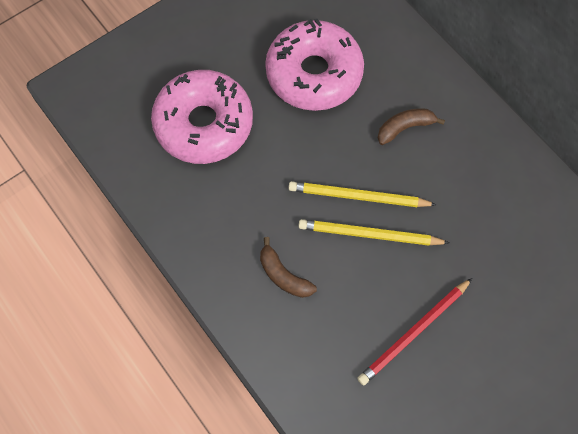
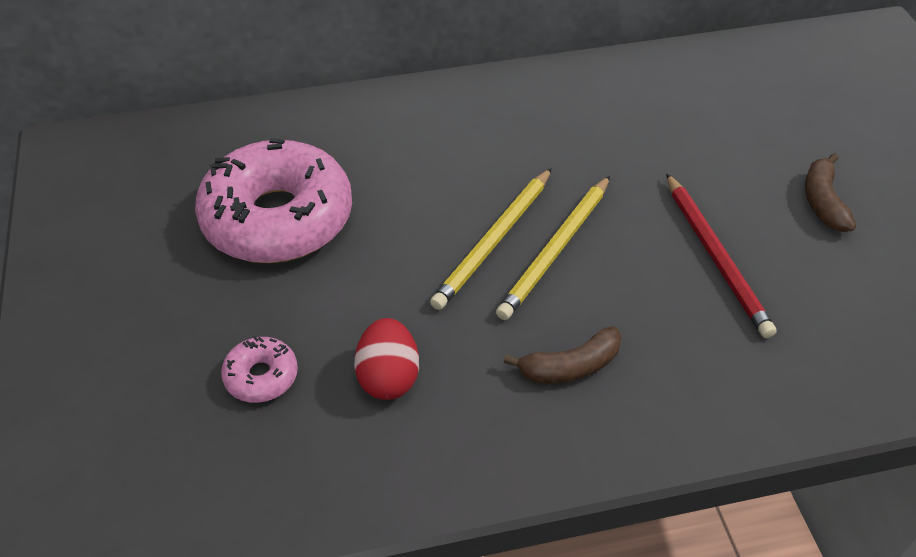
camera: 65 degrees left, 20 degrees down
pink donut [151,70,253,164] -> pink donut [221,336,298,403], size x0.43
brown banana [378,108,445,145] -> brown banana moved to [805,153,856,232]
none -> red egg [354,318,419,400]

